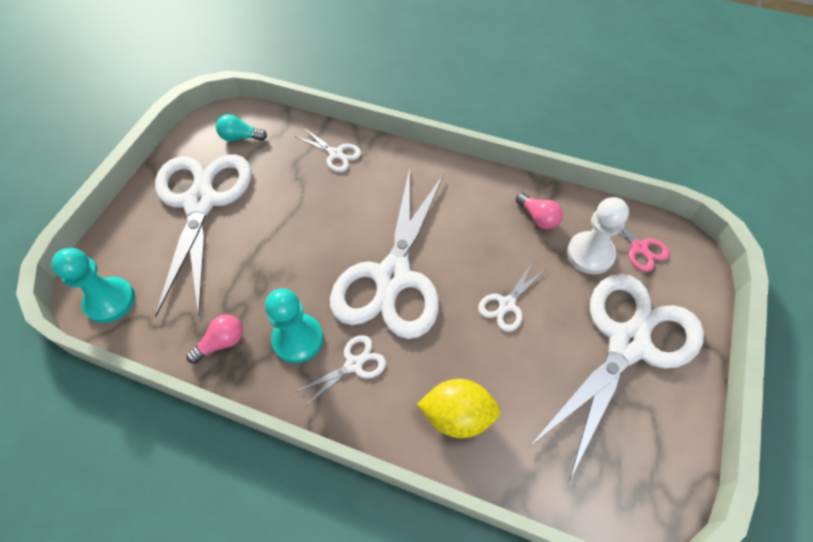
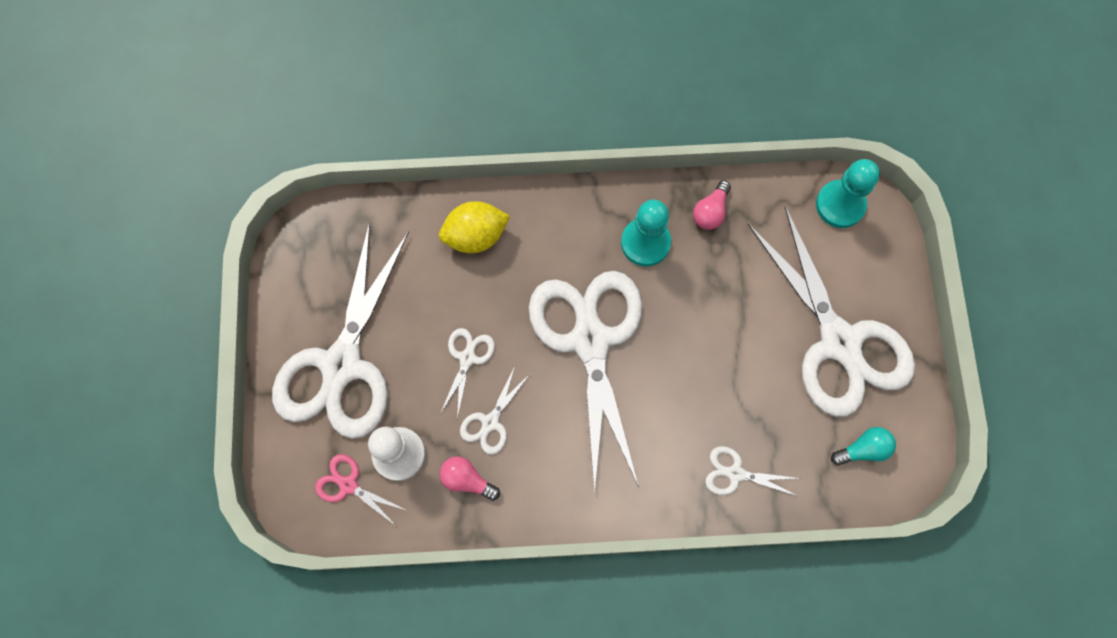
camera: 155 degrees right, 15 degrees up
white scissors [294,335,386,408] -> white scissors moved to [460,366,531,455]

